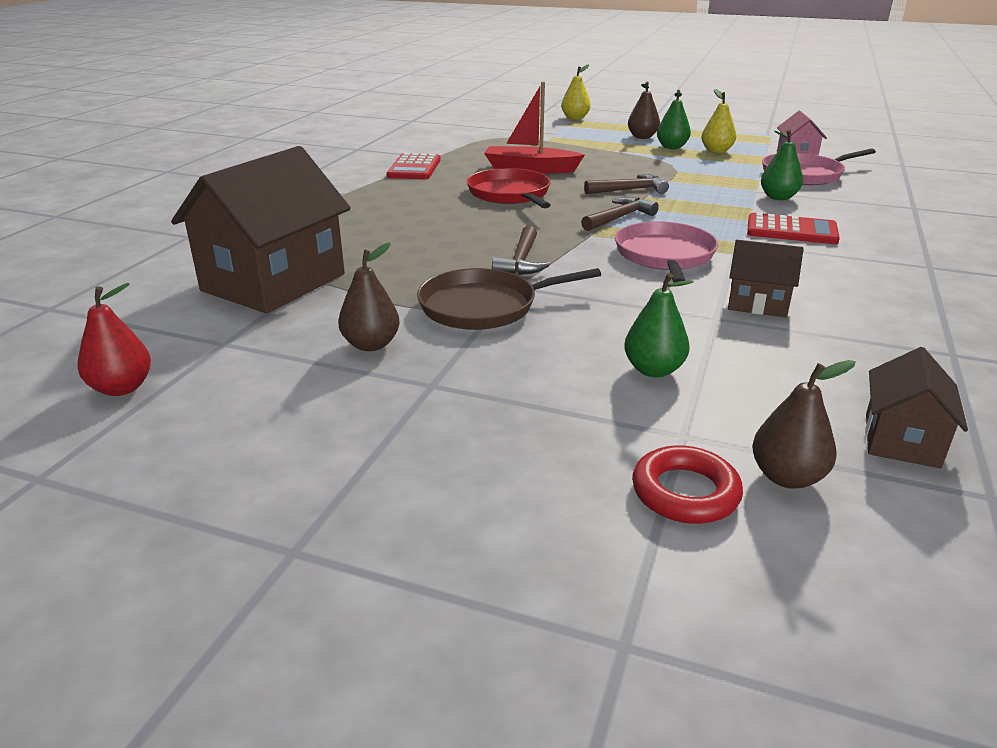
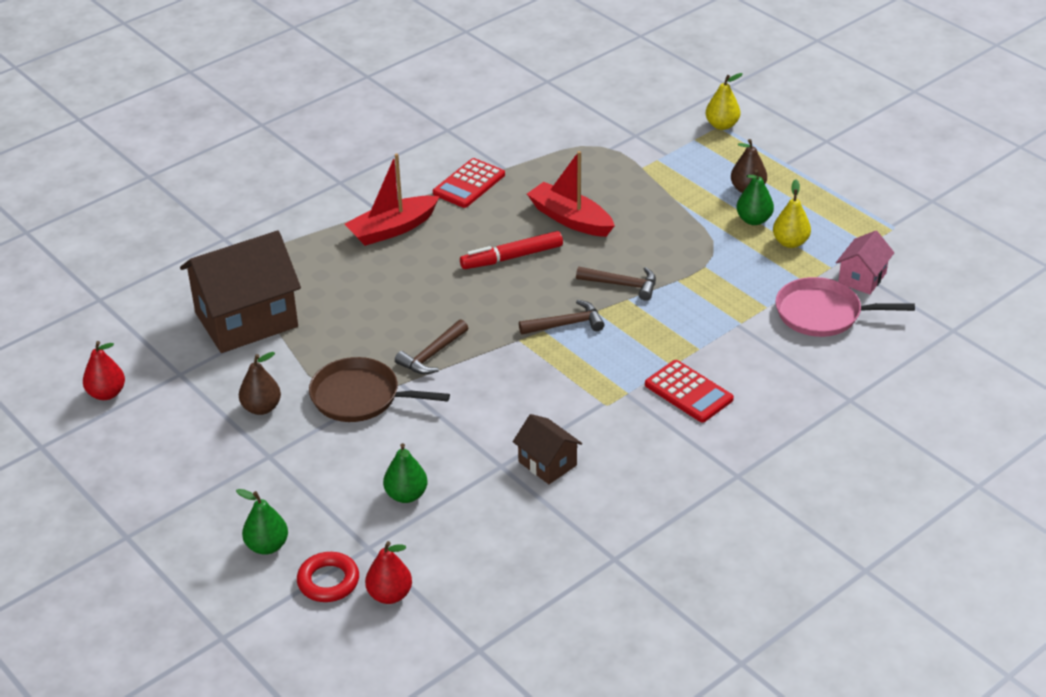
camera: 30 degrees right, 10 degrees up
red pan [467,168,551,208] -> red marker [460,231,563,269]
pink pan [615,221,718,283] -> none
brown pear [752,360,855,489] -> red pear [365,541,412,604]
green pear [761,130,803,200] -> green pear moved to [236,489,288,555]
brown house [865,347,968,468] -> none
none -> red boat [345,153,440,246]

